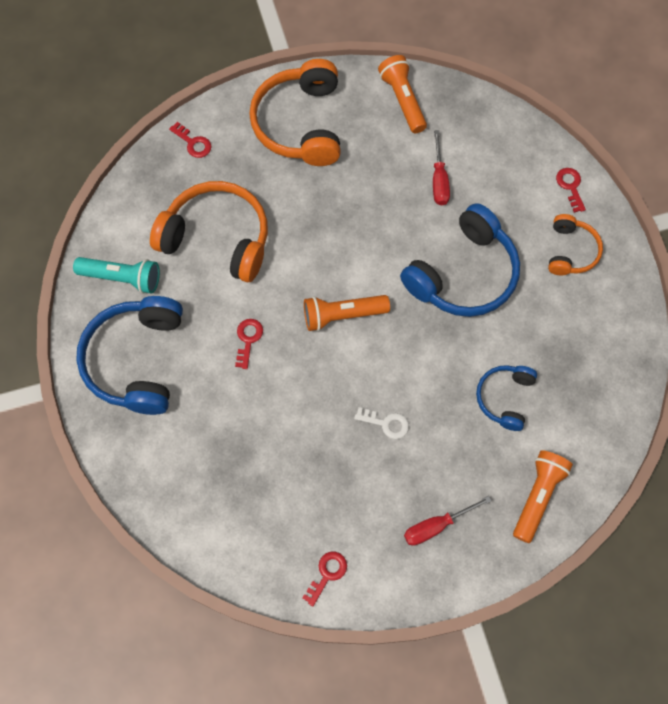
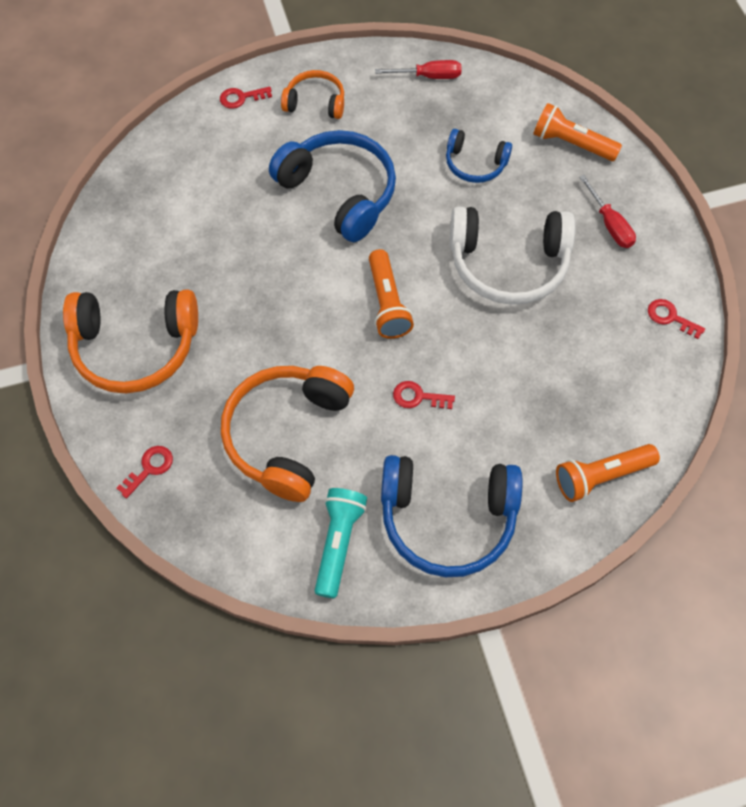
camera: 90 degrees left, 5 degrees down
white key [354,407,409,439] -> white headphones [450,207,575,305]
orange flashlight [378,55,427,133] -> orange flashlight moved to [556,444,660,502]
red screwdriver [433,130,450,205] -> red screwdriver moved to [375,60,461,79]

